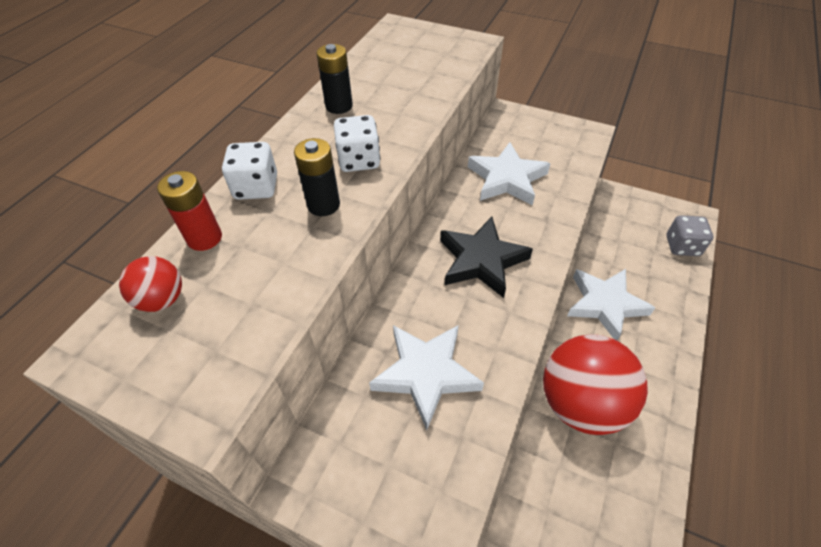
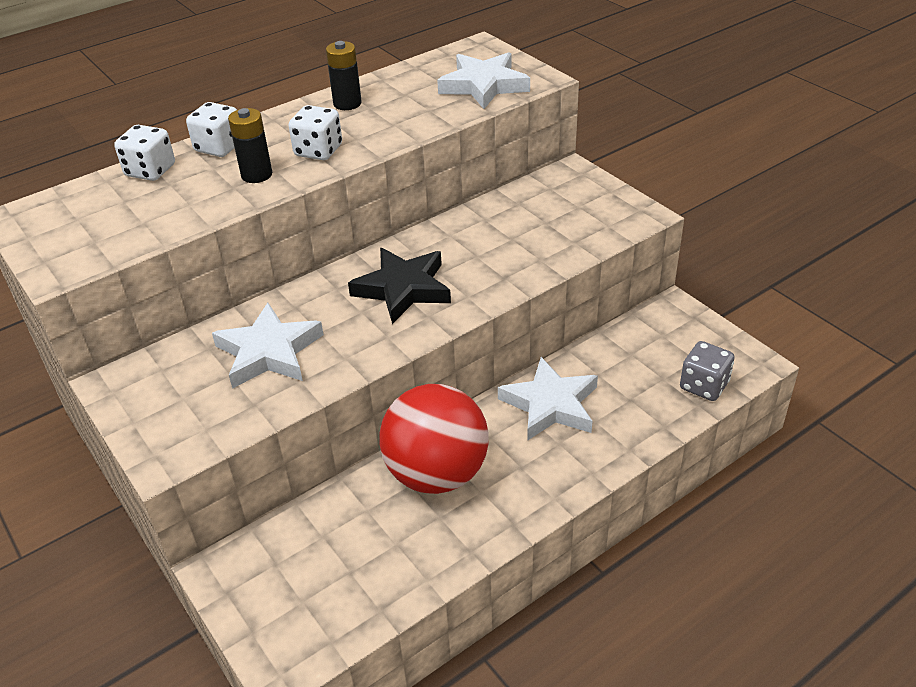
camera: 30 degrees right, 10 degrees down
red ball [119,256,182,312] -> none
red battery [157,171,222,251] -> white dice [114,125,175,181]
white star [468,142,551,206] -> white star moved to [437,52,530,109]

